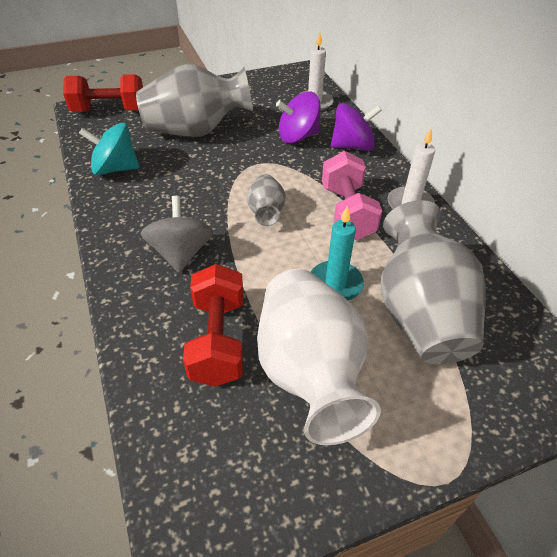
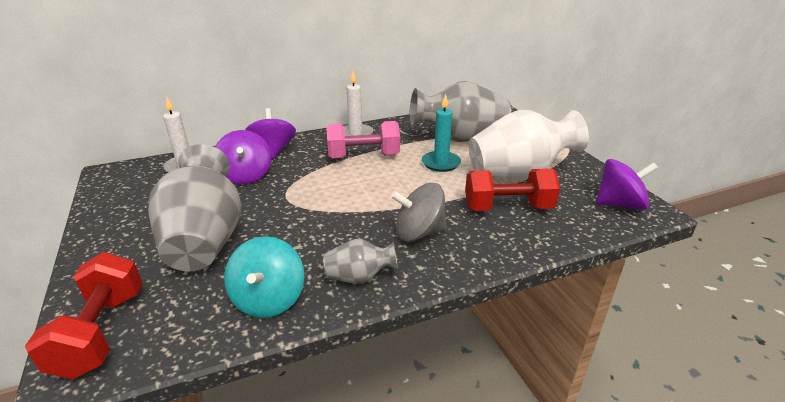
camera: 90 degrees left, 15 degrees down
grey vase [247,174,286,226] -> grey vase moved to [323,239,398,284]
none -> purple spinning top [596,159,658,210]

